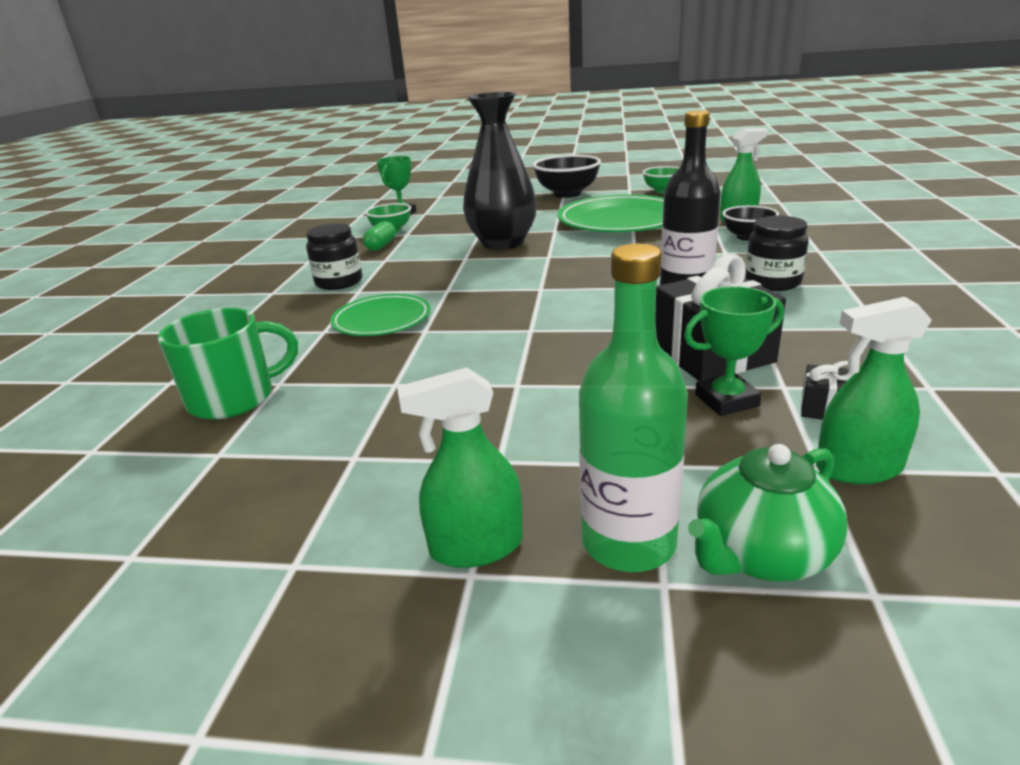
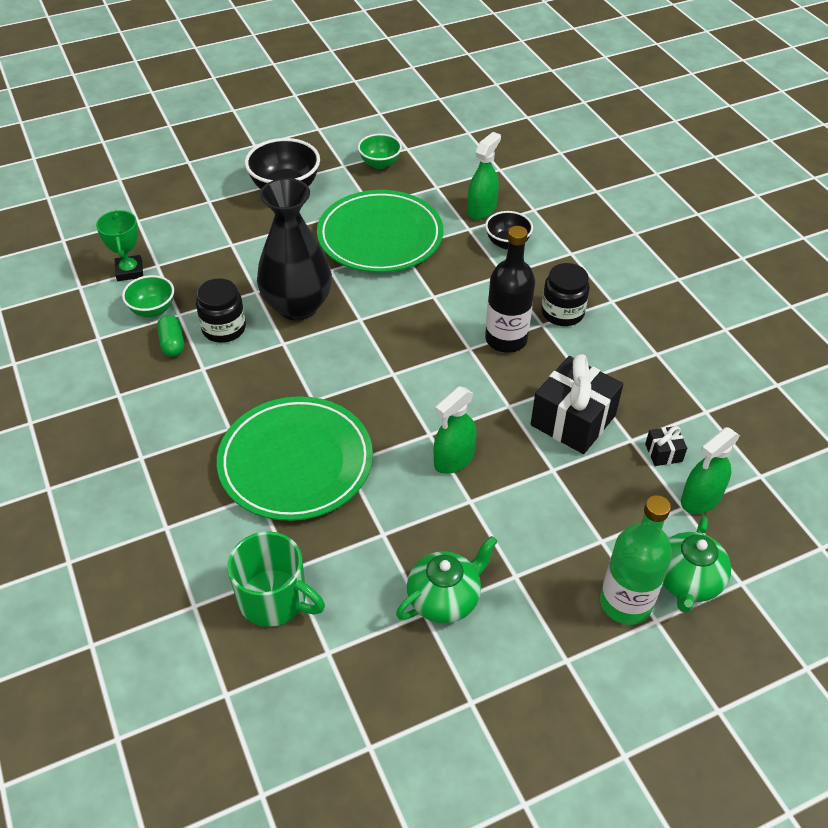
camera: 35 degrees left, 20 degrees up
green mug [158,308,298,420] -> green mug turned 90 degrees clockwise [227,531,325,627]
black jar [306,223,362,290] -> black jar moved to [196,278,246,343]
green plate [330,294,431,336] -> green plate [217,396,373,521], size x1.72
green spray bottle [397,367,523,568] -> green spray bottle moved to [434,386,477,474]
green trophy [684,286,784,416] -> none
none -> green teapot [396,536,498,623]

